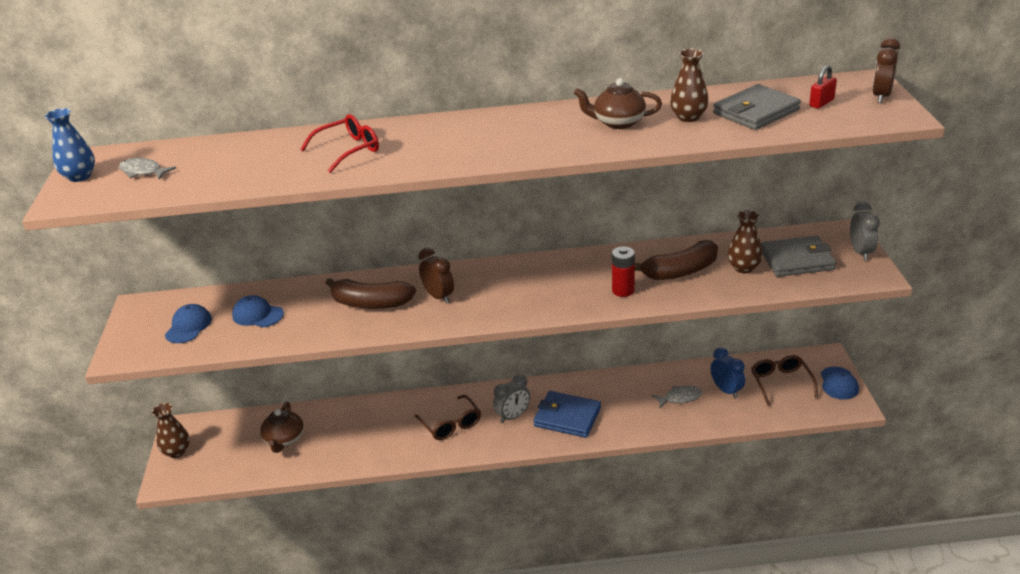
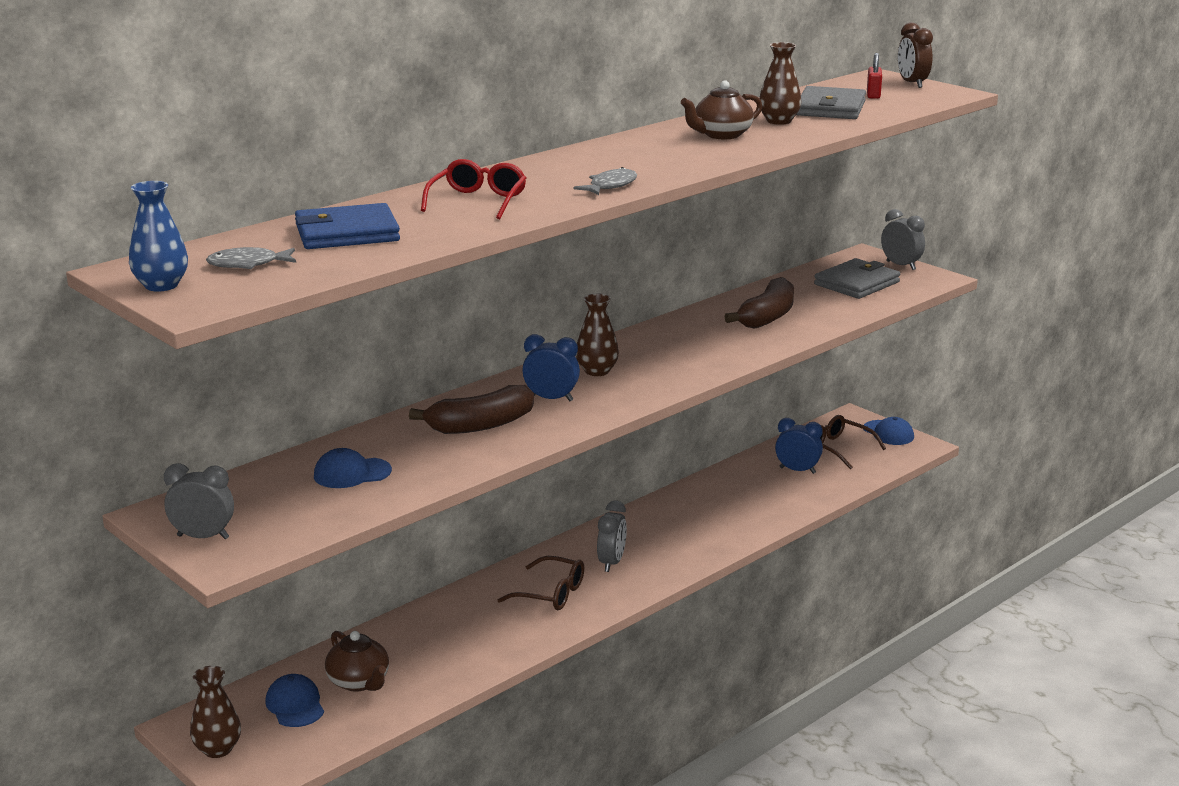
camera: 40 degrees left, 10 degrees down
blue cap [165,304,212,343] -> blue cap moved to [265,674,324,727]
brown clock [419,248,454,304] -> blue clock [522,334,580,401]
blue wallet [534,391,601,438] -> blue wallet moved to [295,203,400,249]
red battery [612,246,635,297] -> none
grey fish [652,386,702,408] -> grey fish moved to [573,167,637,195]
brown vase [728,210,763,273] -> brown vase moved to [576,293,619,376]
none -> grey clock [164,463,234,539]

